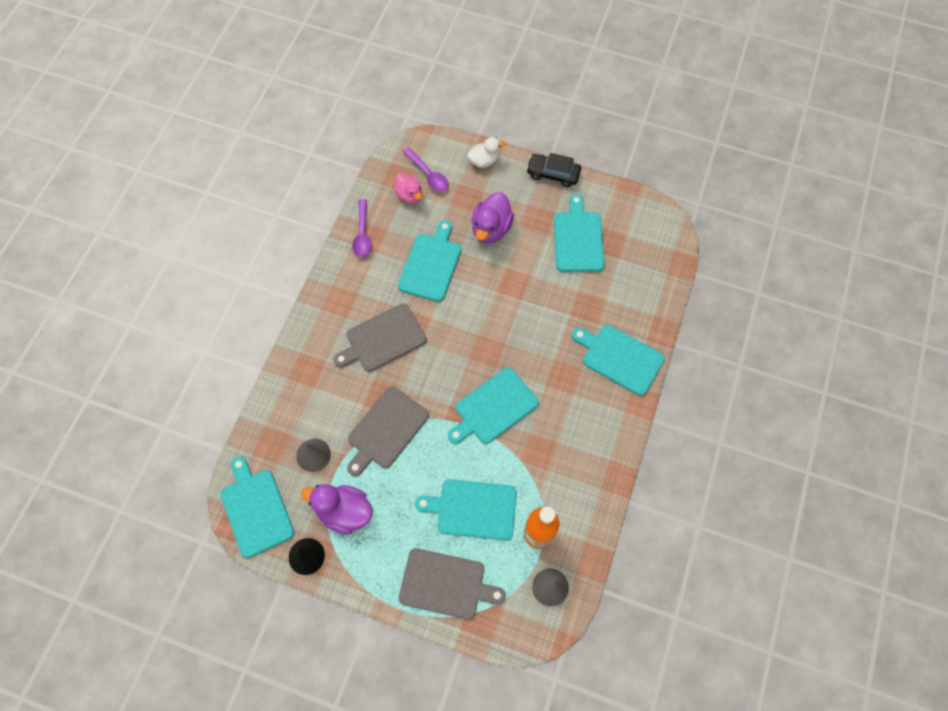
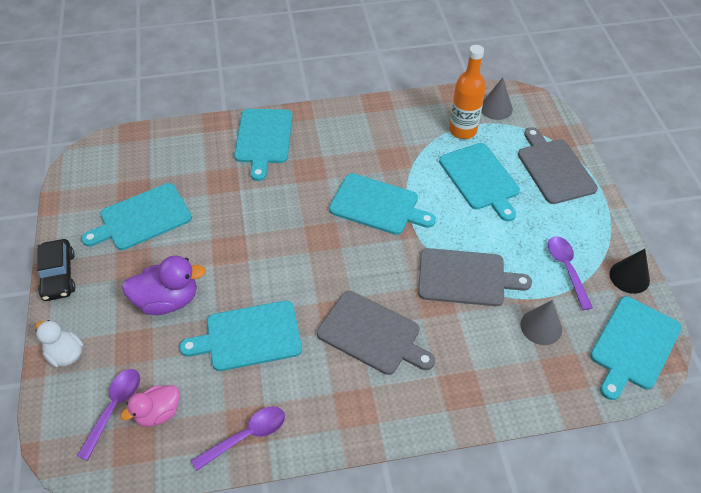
camera: 120 degrees left, 15 degrees down
purple duck [301,484,373,534] -> purple spoon [548,236,593,310]
pink duck [394,173,422,203] -> pink duck turned 150 degrees counterclockwise [120,385,179,427]

